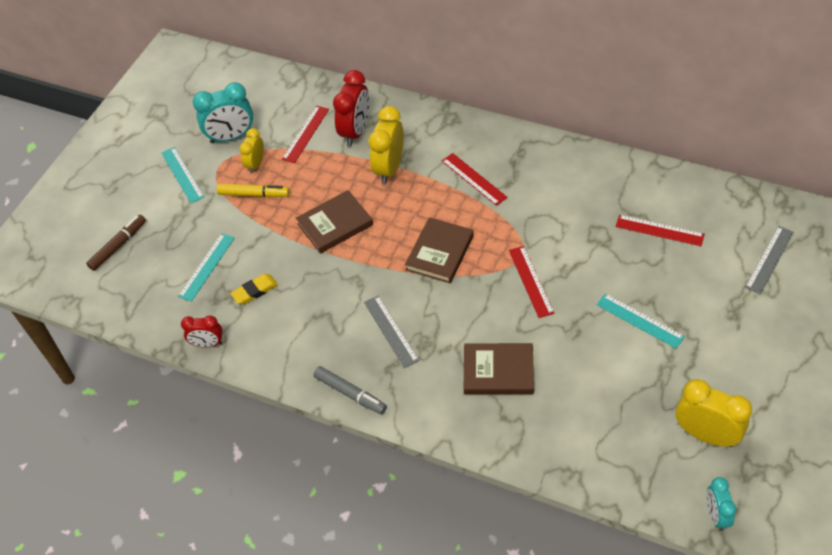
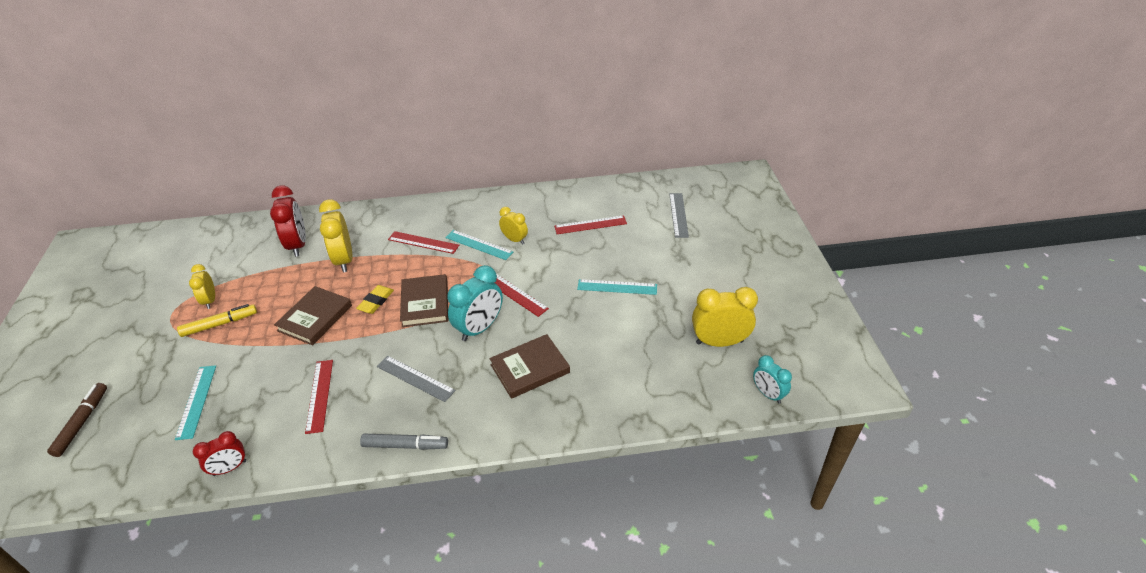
camera: 35 degrees left, 10 degrees down
turquoise ruler [161,147,204,203] -> turquoise ruler moved to [445,230,513,260]
turquoise clock [193,82,253,143] -> turquoise clock moved to [447,265,503,341]
yellow eraser [230,274,278,305] -> yellow eraser moved to [356,285,394,314]
red ruler [282,106,329,163] -> red ruler moved to [305,360,333,434]
none -> yellow clock [499,207,528,244]

